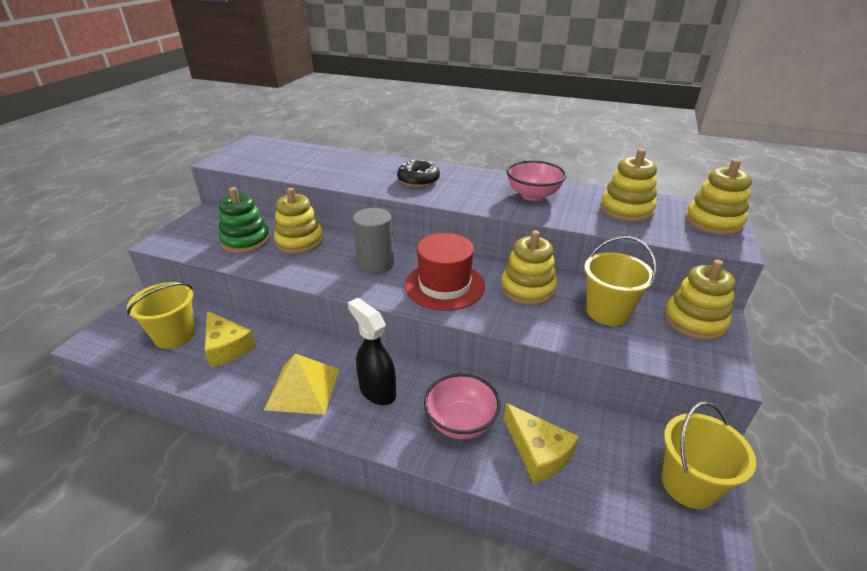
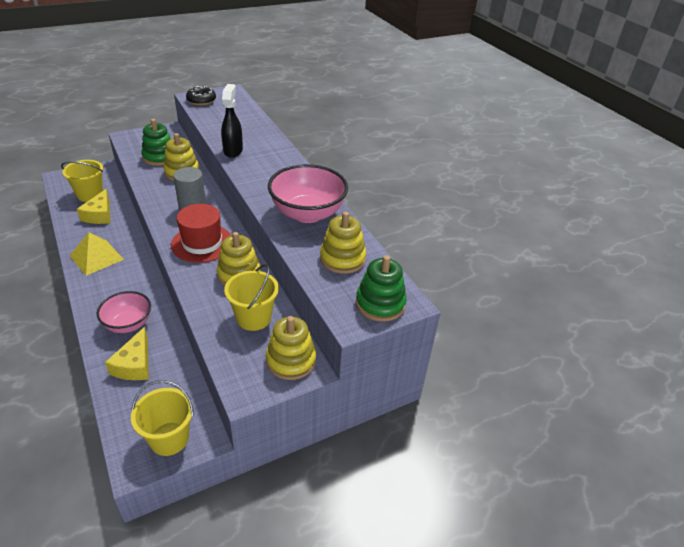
camera: 40 degrees right, 5 degrees up
black spray bottle [348,298,396,405] -> black spray bottle moved to [221,84,243,158]
black donut [397,160,440,187] -> black donut moved to [186,86,216,105]
pink bowl [507,160,566,201] -> pink bowl [268,164,348,223], size x1.57
yellow stacking toy [685,159,752,235] -> green stacking toy [356,255,407,322]

